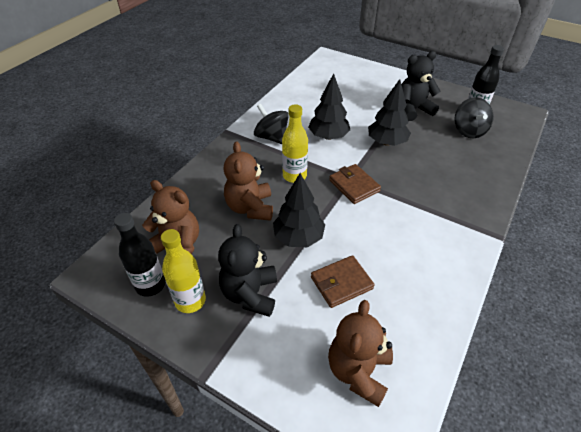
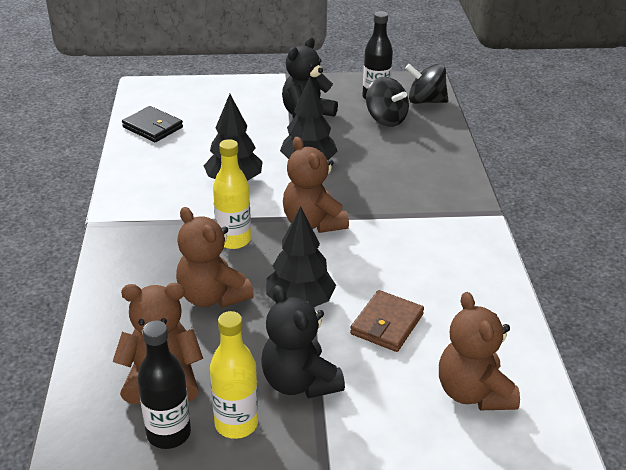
camera: 35 degrees left, 10 degrees down
black spinning top [254,104,289,144] -> black spinning top moved to [405,63,448,104]
brown wallet [329,164,381,204] -> brown teddy bear [283,137,349,233]
none -> black wallet [122,106,183,142]

